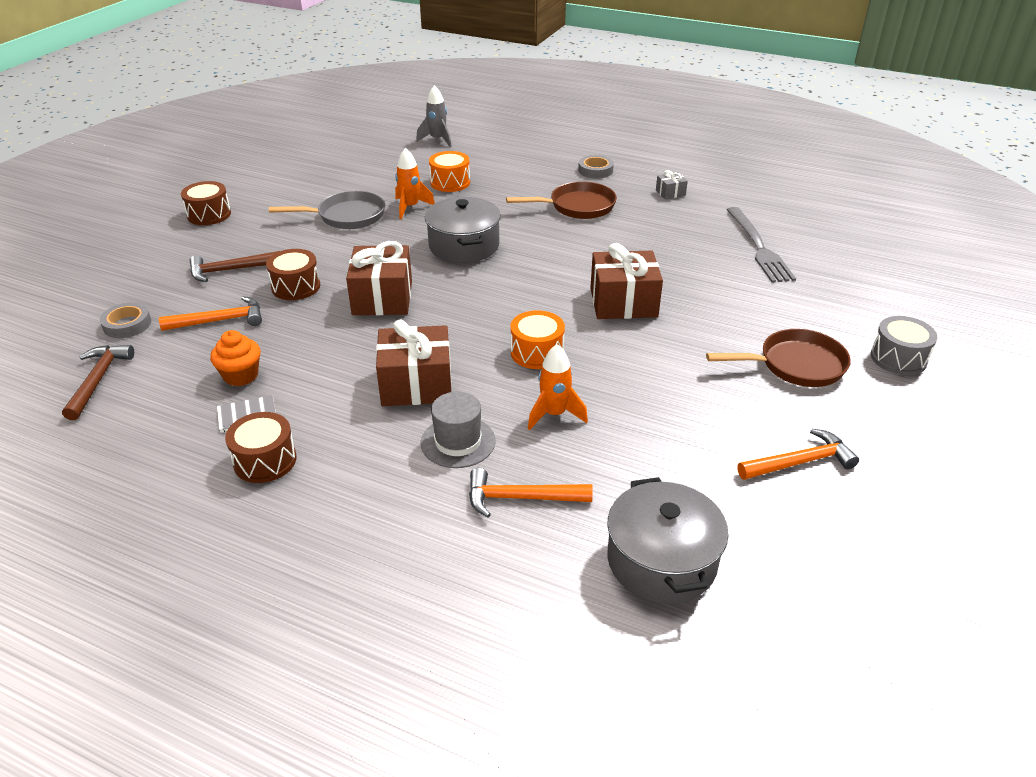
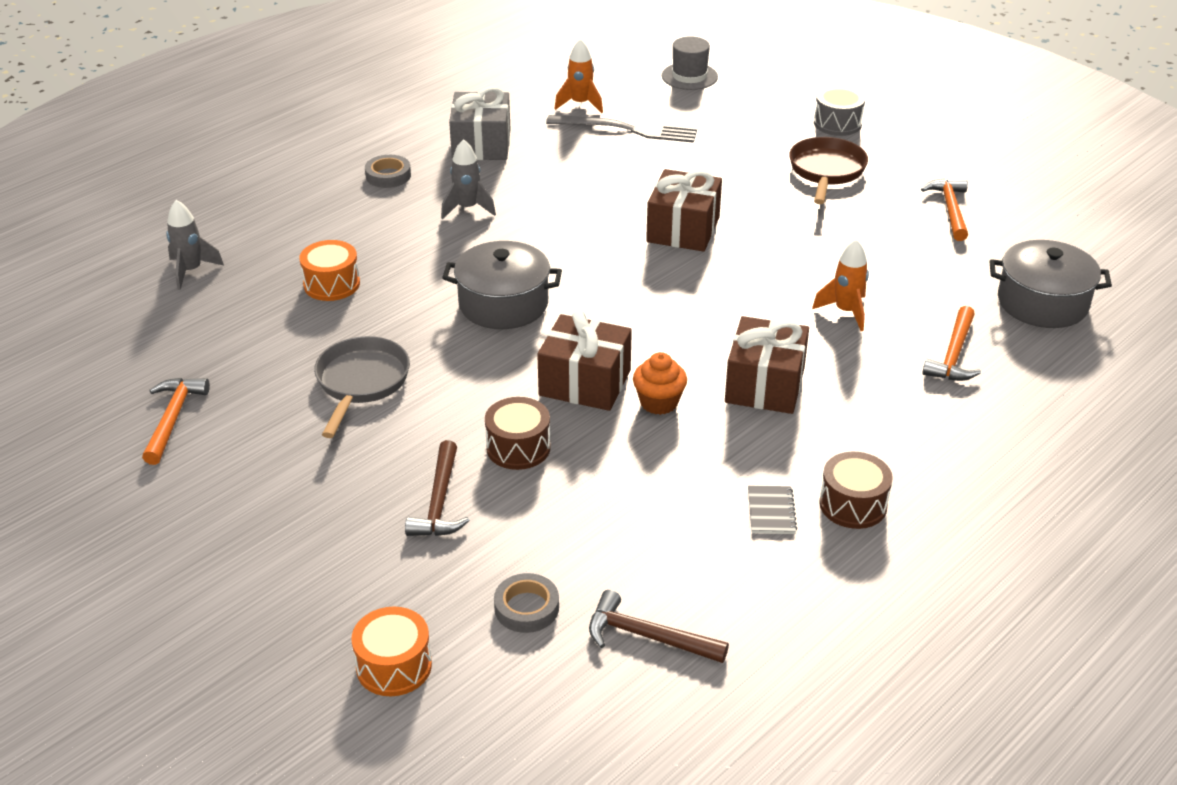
camera: 70 degrees left, 0 degrees up
orange hammer [159,296,262,331] -> orange hammer moved to [142,378,210,465]
brown drum [181,181,231,225] -> none
orange cupcake [210,330,260,386] -> orange cupcake moved to [633,352,687,415]
orange rocket [395,148,435,219] -> orange rocket moved to [554,39,603,113]
grey hat [421,392,496,468] -> grey hat moved to [662,36,718,90]
brown pan [506,181,617,219] -> grey rocket [441,139,496,219]
orange drum [510,310,565,369] -> orange drum moved to [352,607,432,696]
grey gift [656,170,688,199] -> grey gift [449,87,511,160], size x2.17

